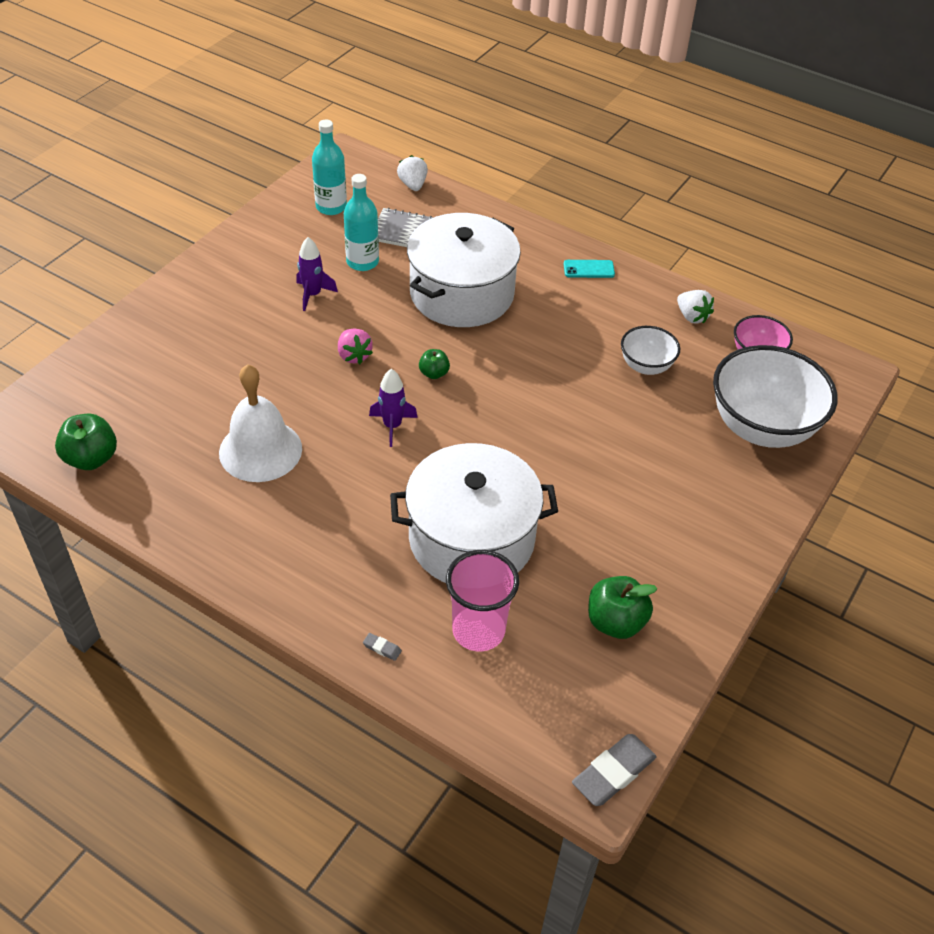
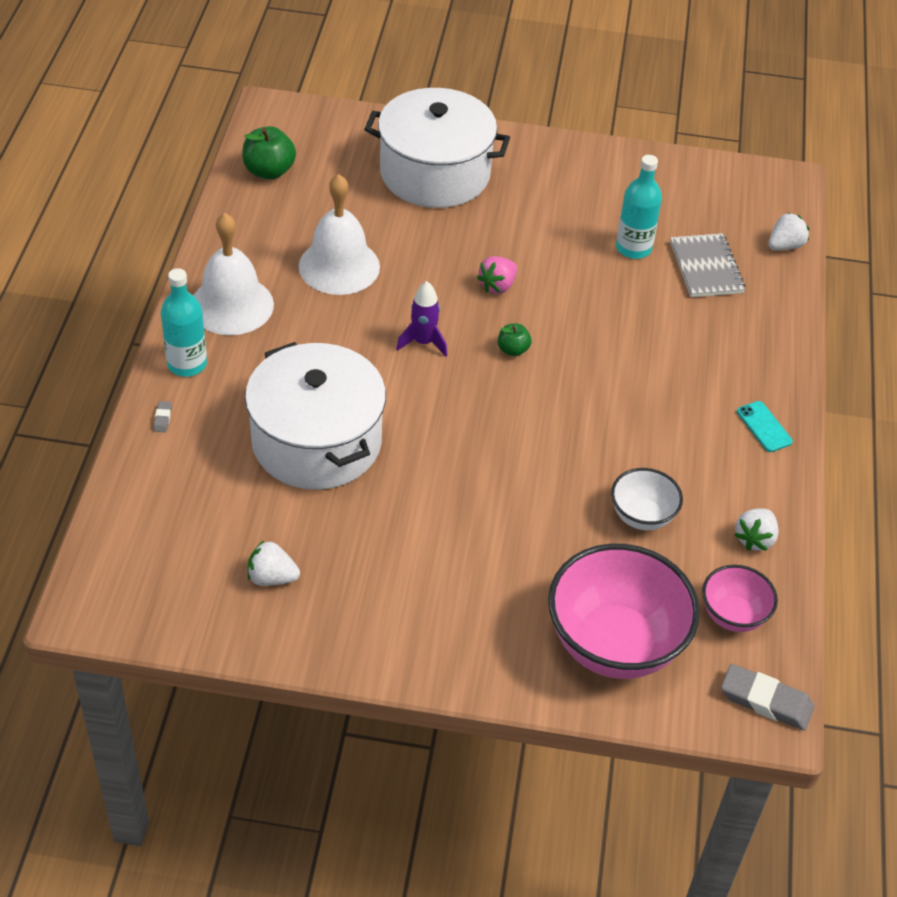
camera: 65 degrees right, 0 degrees up
purple rocket [297,237,338,311] -> none
turquoise bottle [312,119,347,215] -> turquoise bottle moved to [161,268,207,377]
white pot [407,213,521,327] -> white pot moved to [364,88,510,208]
pink cup [446,550,519,651] -> none
grey eraser [572,734,656,806] -> grey eraser moved to [721,664,814,731]
green apple [588,576,657,639] -> white strawberry [248,541,300,586]
white bowl [713,345,837,448] -> pink bowl [548,544,700,679]
none -> white bell [193,213,274,335]

